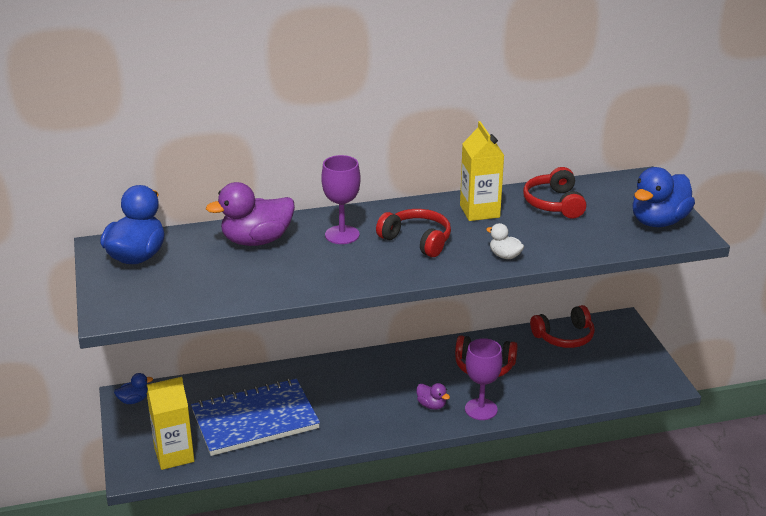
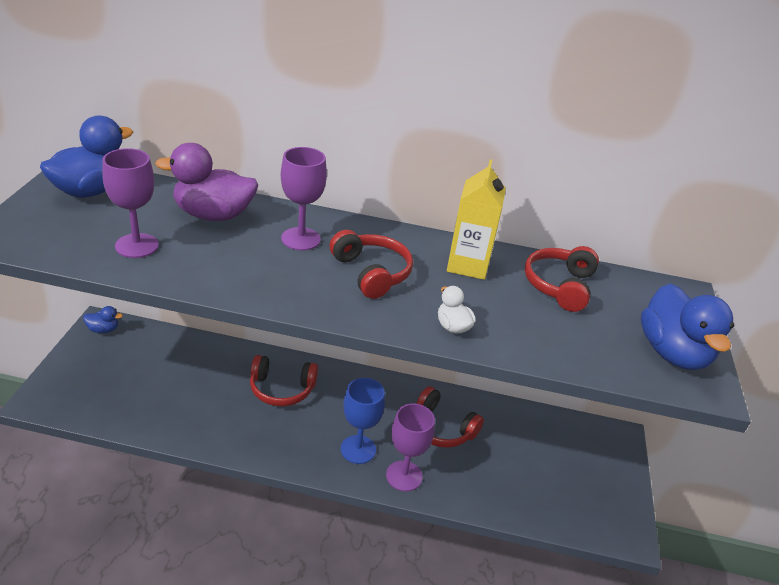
camera: 20 degrees right, 5 degrees up
yellow carton [147,377,194,470] -> none
blue notebook [191,379,320,456] -> none
purple duck [417,383,450,410] -> blue goblet [341,378,385,464]
red headphones [530,305,595,348] -> red headphones moved to [250,355,318,406]
blue duck [632,167,695,227] -> blue duck turned 75 degrees counterclockwise [641,283,734,370]
none -> purple goblet [102,148,159,258]

